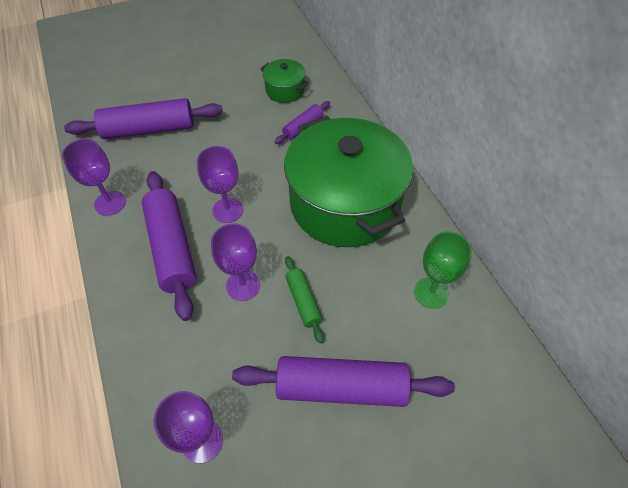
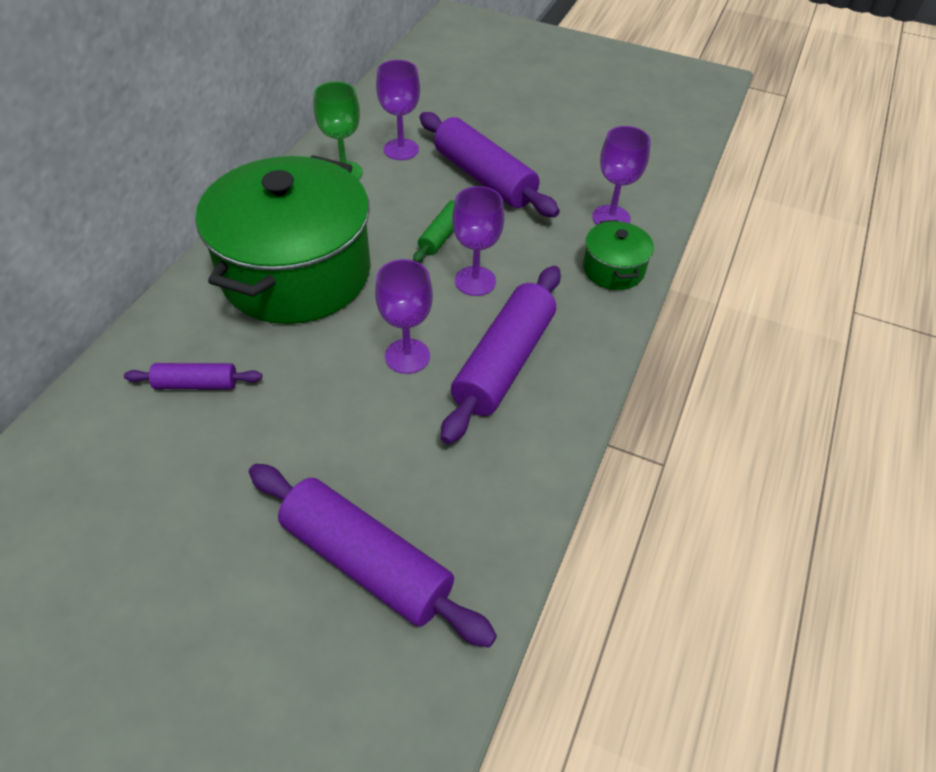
camera: 135 degrees left, 5 degrees down
purple goblet [62,139,126,216] -> purple goblet moved to [376,60,420,160]
green pot [260,59,309,103] -> green pot moved to [583,220,654,290]

